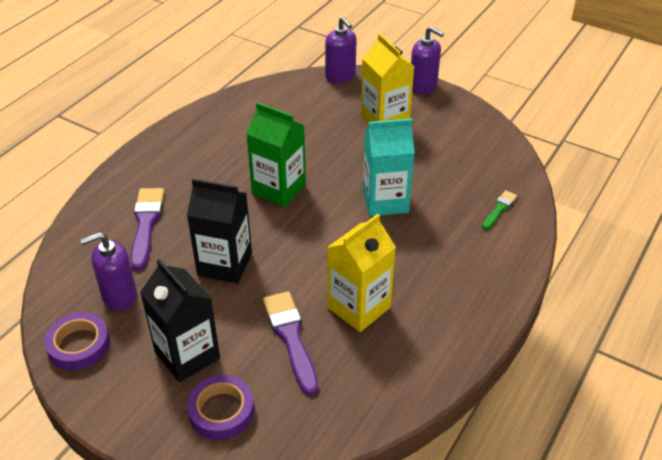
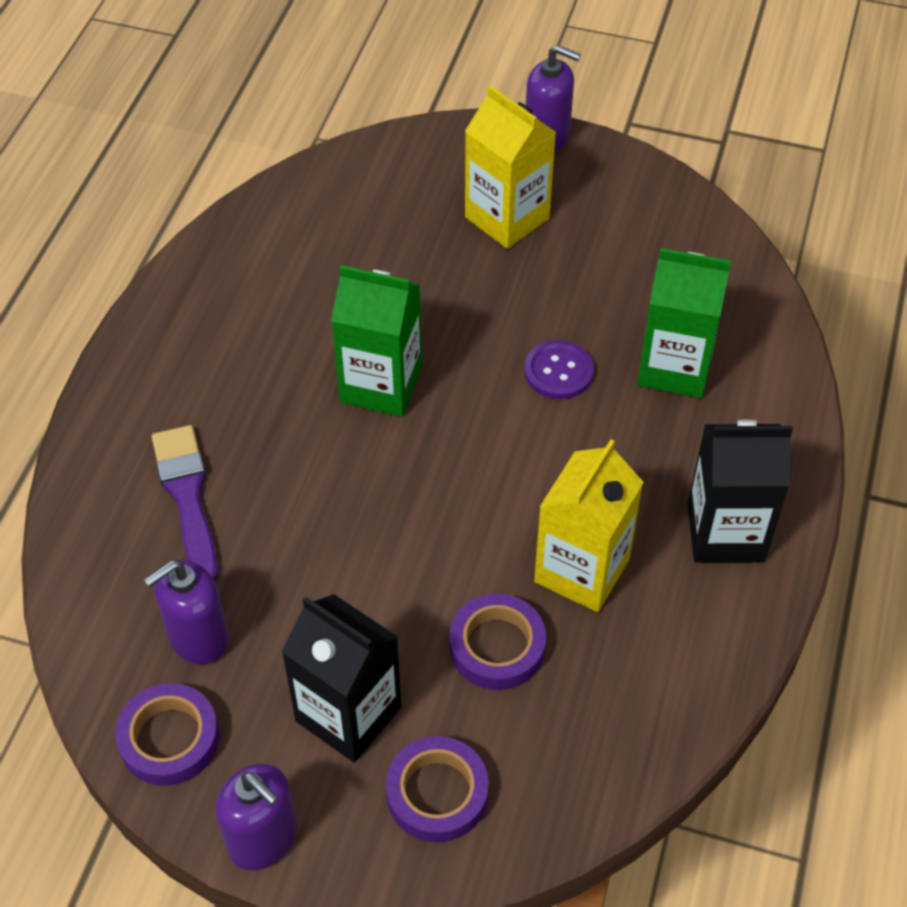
camera: 15 degrees left, 10 degrees up
black carton [187,179,252,284] -> black carton moved to [687,420,793,562]
purple brush [263,291,318,395] -> purple tape [450,594,546,690]
purple soap dispenser [325,17,357,83] -> purple soap dispenser moved to [216,763,297,870]
turquoise carton [363,119,415,216] -> purple button [524,340,594,399]
green brush [482,190,517,230] -> none
none -> green carton [637,248,731,398]

